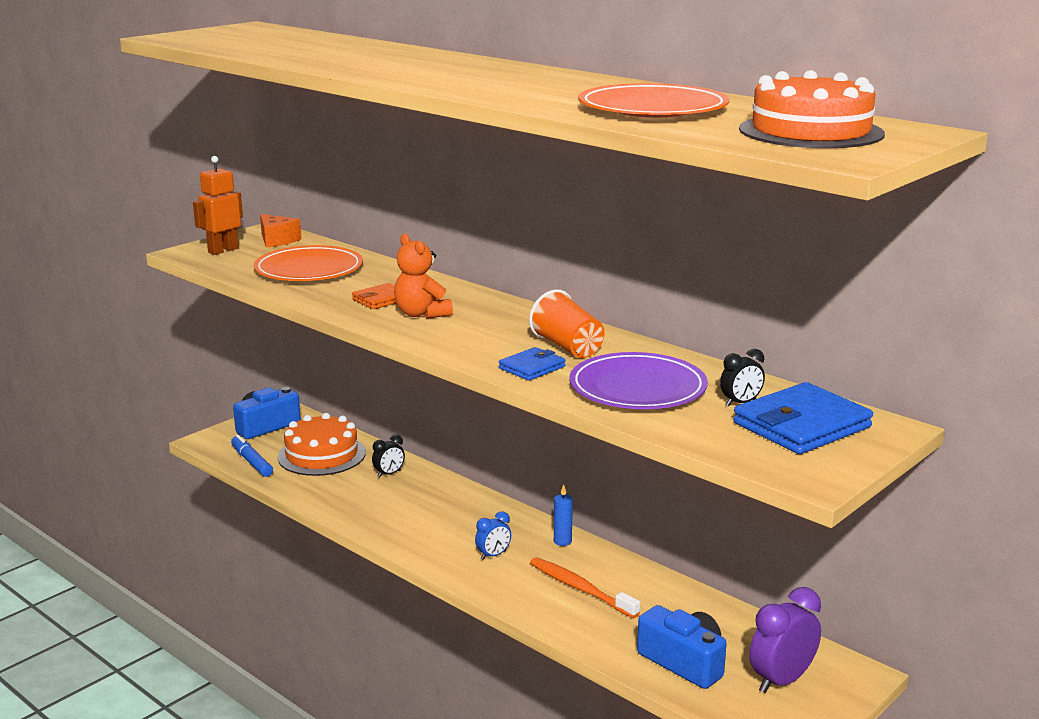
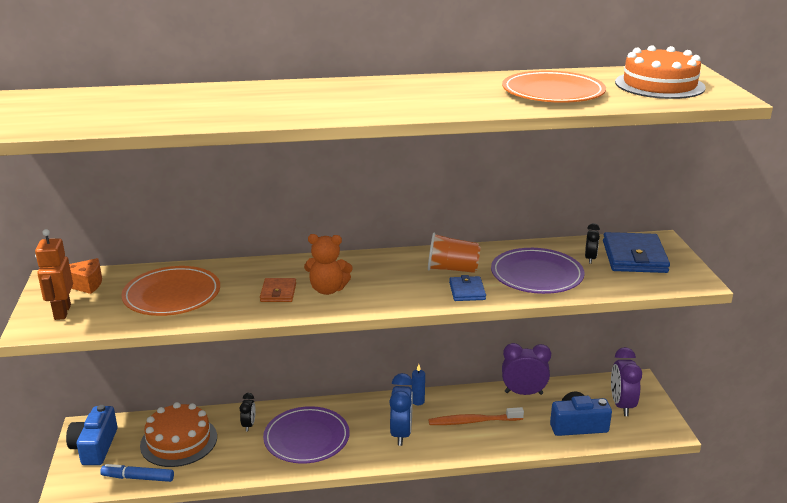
camera: 50 degrees left, 5 degrees up
blue clock [475,511,511,560] -> blue clock [389,373,413,446], size x1.83
none -> purple plate [263,406,350,464]
none -> purple clock [502,343,551,395]

